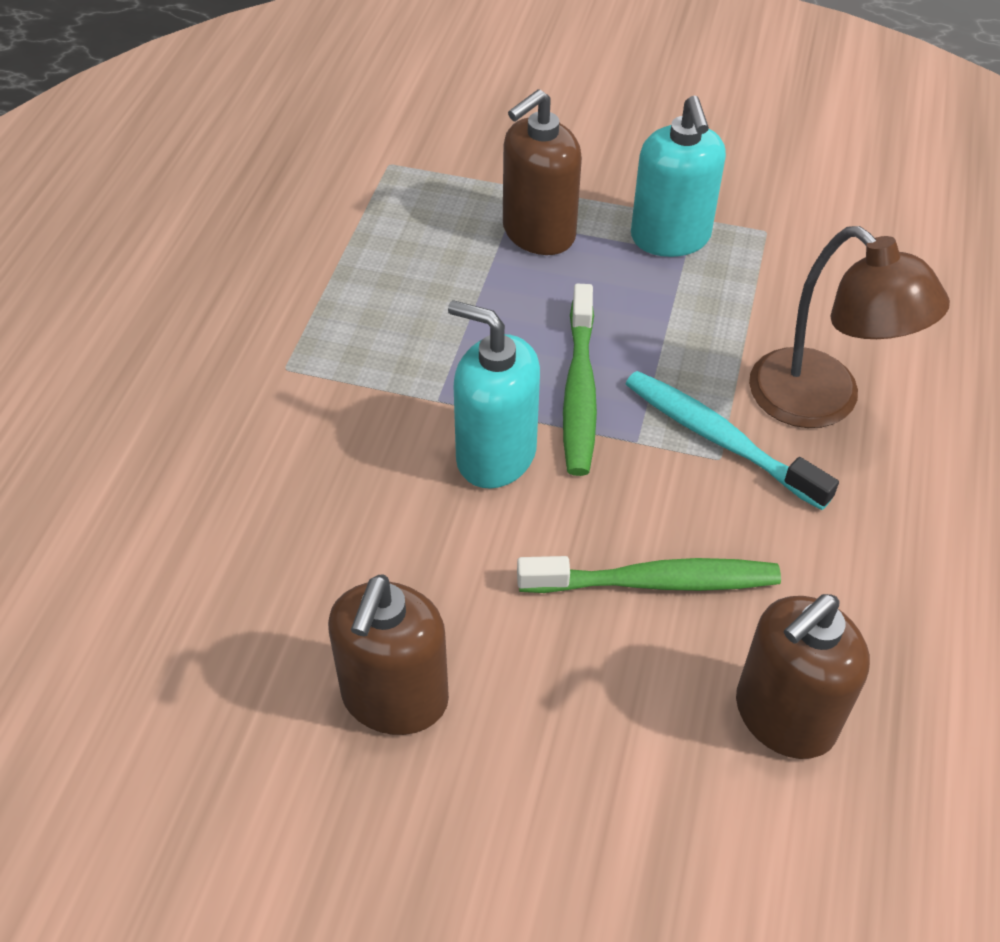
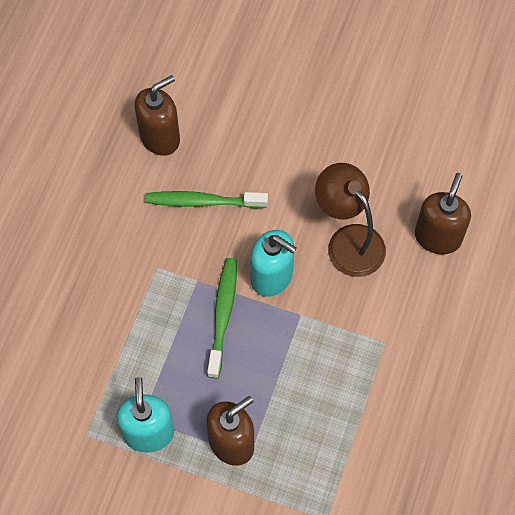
camera: 175 degrees left, 15 degrees up
brown soap dispenser [328,575,449,735] -> brown soap dispenser moved to [415,173,471,255]
turquoise toothbrush [625,371,839,510] -> none
brown lamp [749,226,950,428] -> brown lamp moved to [315,163,386,277]

